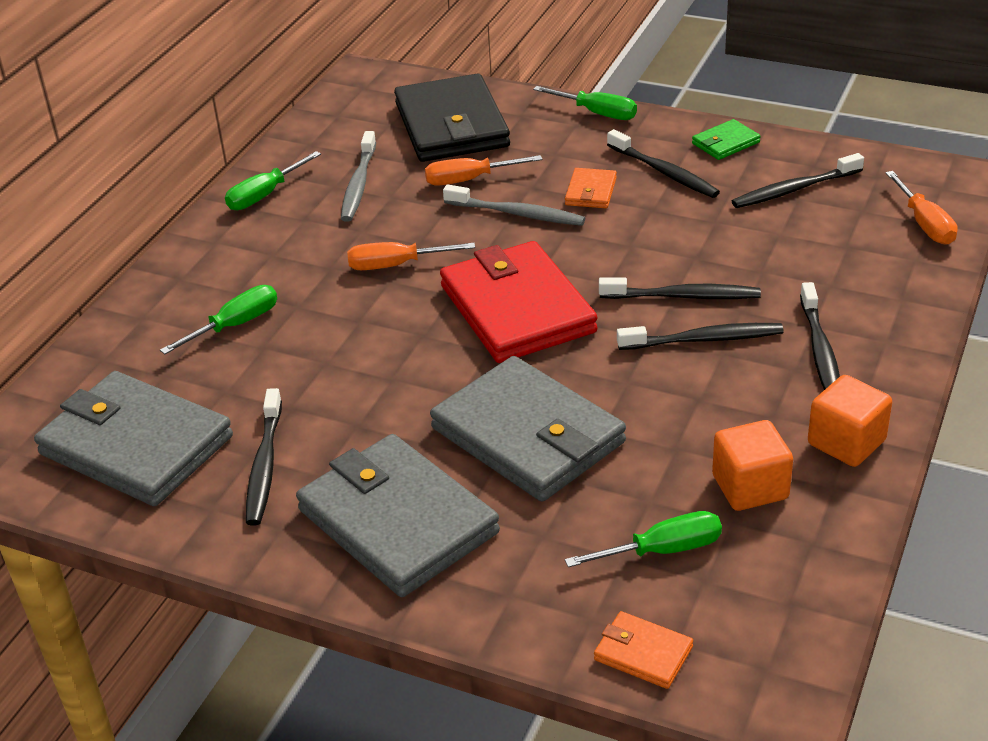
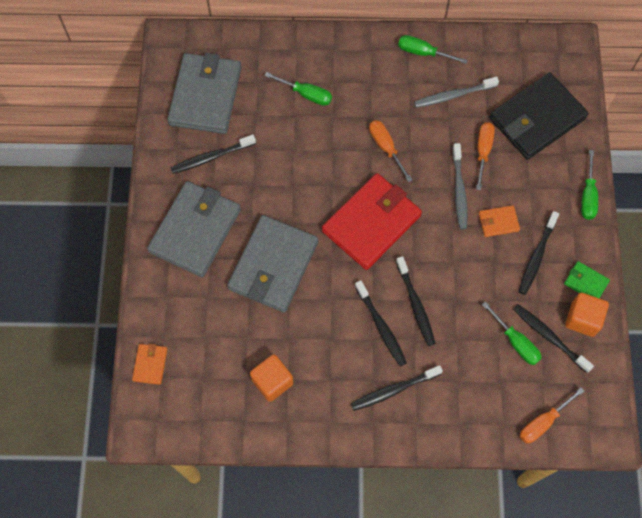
camera: 65 degrees right, 30 degrees up
orange screwdriver [425,155,542,186] -> orange screwdriver turned 45 degrees clockwise [476,122,495,190]
green screwdriver [565,511,722,567] -> green screwdriver moved to [482,301,542,365]
orange cube [808,375,892,467] -> orange cube moved to [565,293,609,337]

